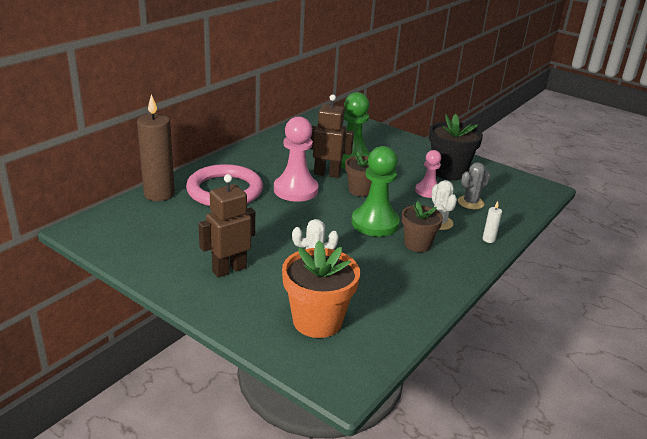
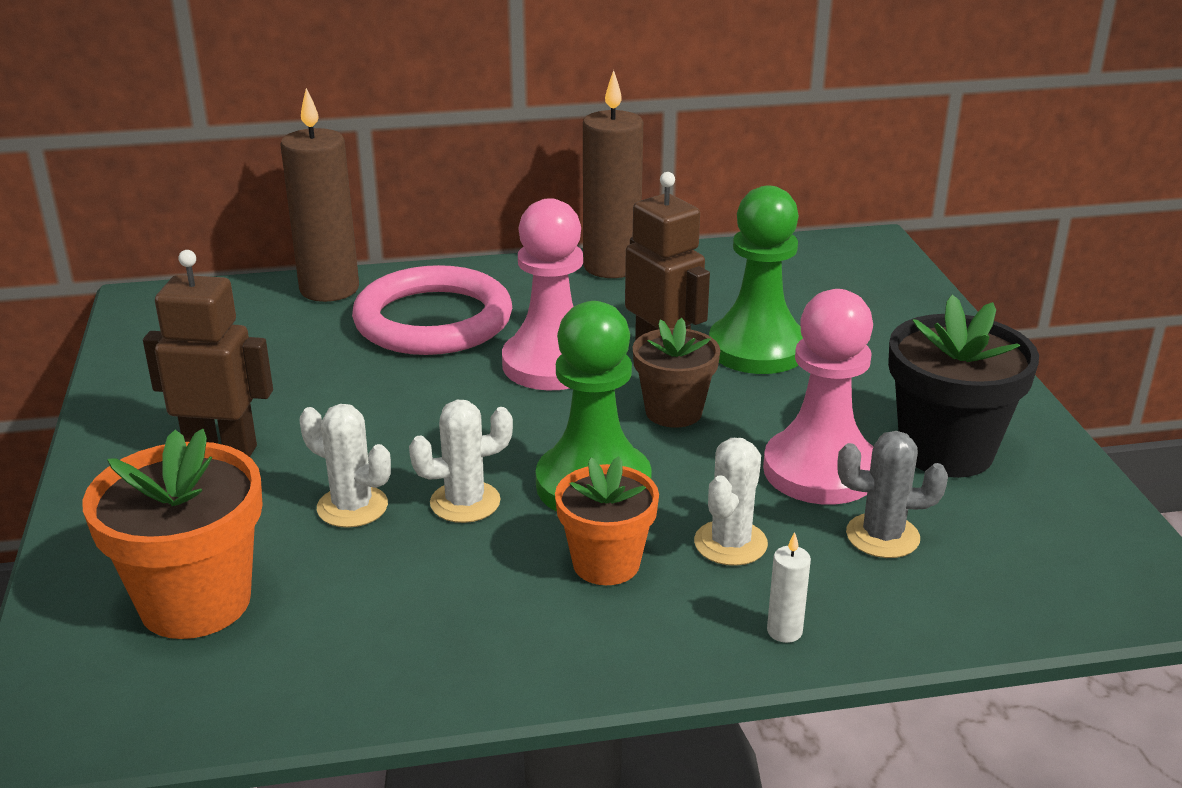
camera: 45 degrees right, 0 degrees up
brown flower pot [402,201,443,252] -> orange flower pot [555,456,659,585]
pink pawn [415,150,441,198] -> pink pawn [763,289,873,505], size x1.70
none -> white cactus [409,400,513,523]
none -> brown candle [583,70,643,278]

